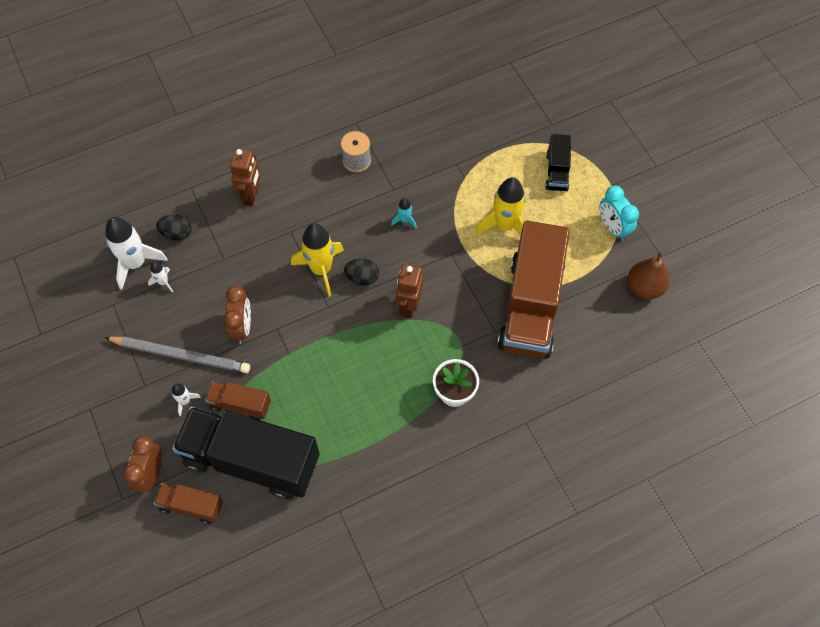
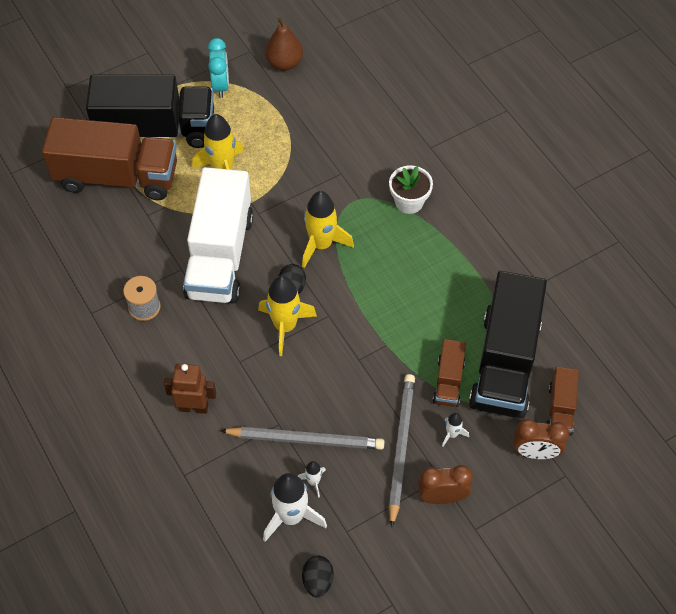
camera: 95 degrees left, 5 degrees down
black egg [156,214,191,241] -> black egg moved to [302,556,334,598]
brown clock [223,286,251,344] -> brown clock moved to [418,465,473,504]
turquoise rocket [391,198,417,228] -> white truck [183,167,254,304]
brown robot [396,264,423,318] -> yellow rocket [302,191,354,268]
brown truck [498,220,570,358] -> brown truck moved to [42,117,177,200]
black truck [545,134,571,191] -> black truck [86,75,214,148], size x2.15
turquoise clock [599,186,639,241] -> turquoise clock turned 60 degrees counterclockwise [208,38,229,98]
none -> grey pencil [220,427,385,450]

